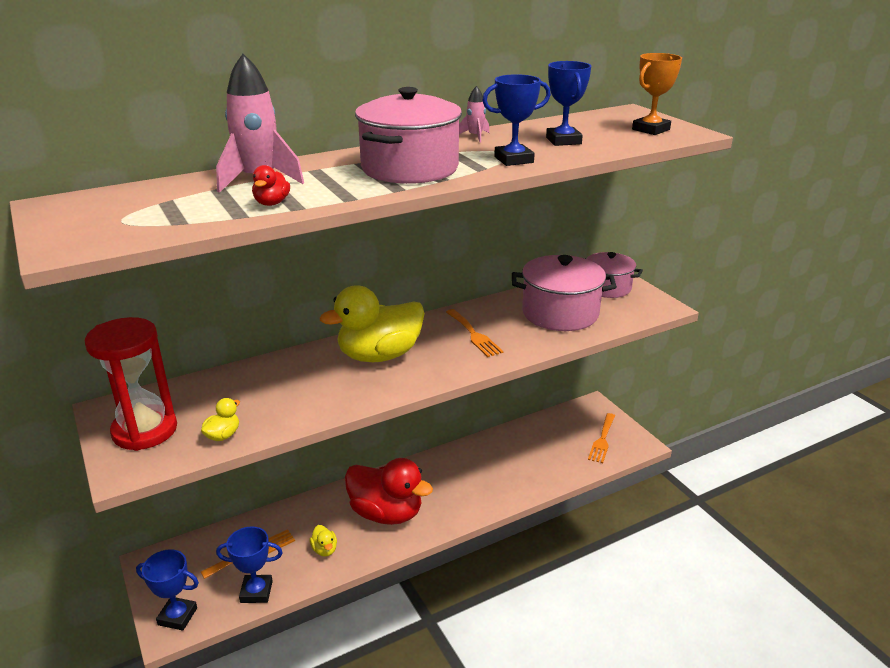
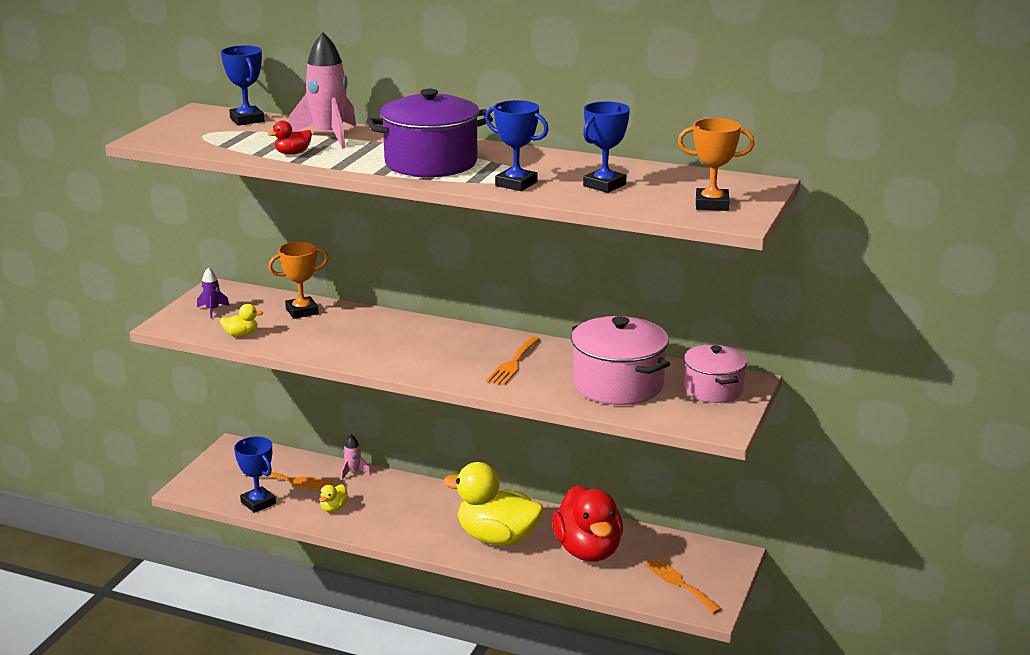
camera: 50 degrees right, 5 degrees down
red hourglass [85,317,177,451] -> purple rocket [197,268,230,318]
blue trophy [136,549,199,631] -> blue trophy moved to [221,45,264,126]
yellow duck [320,285,425,362] -> yellow duck moved to [443,462,544,546]
red duck [345,458,433,525] -> red duck moved to [552,485,623,562]
pink pot [355,87,462,184] -> purple pot [367,89,493,177]
pink rocket [459,86,490,142] -> pink rocket moved to [341,434,371,480]
orange fork [588,413,615,463] -> orange fork turned 75 degrees clockwise [644,558,722,614]
none -> orange trophy [268,242,329,319]

